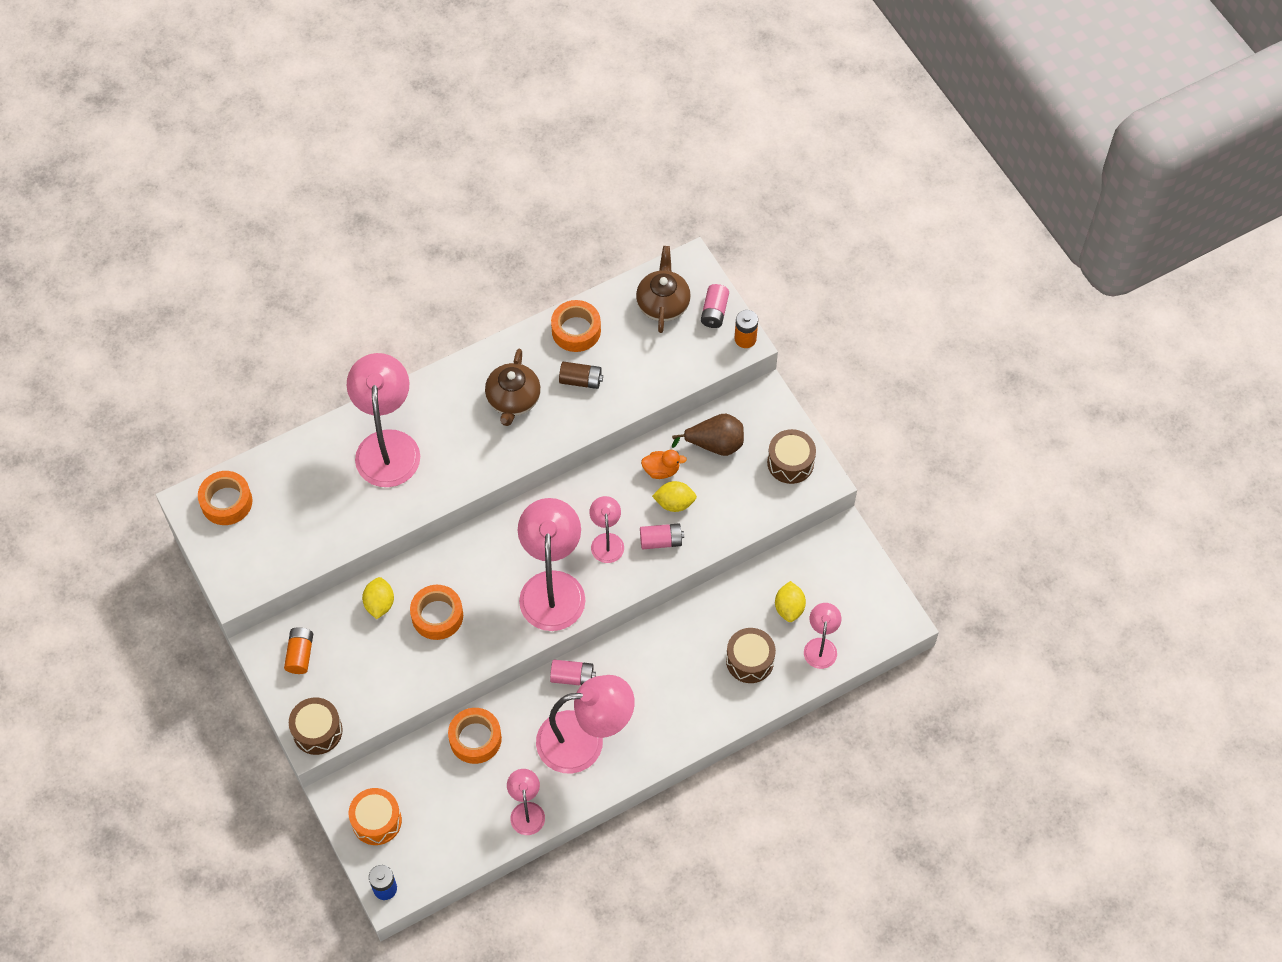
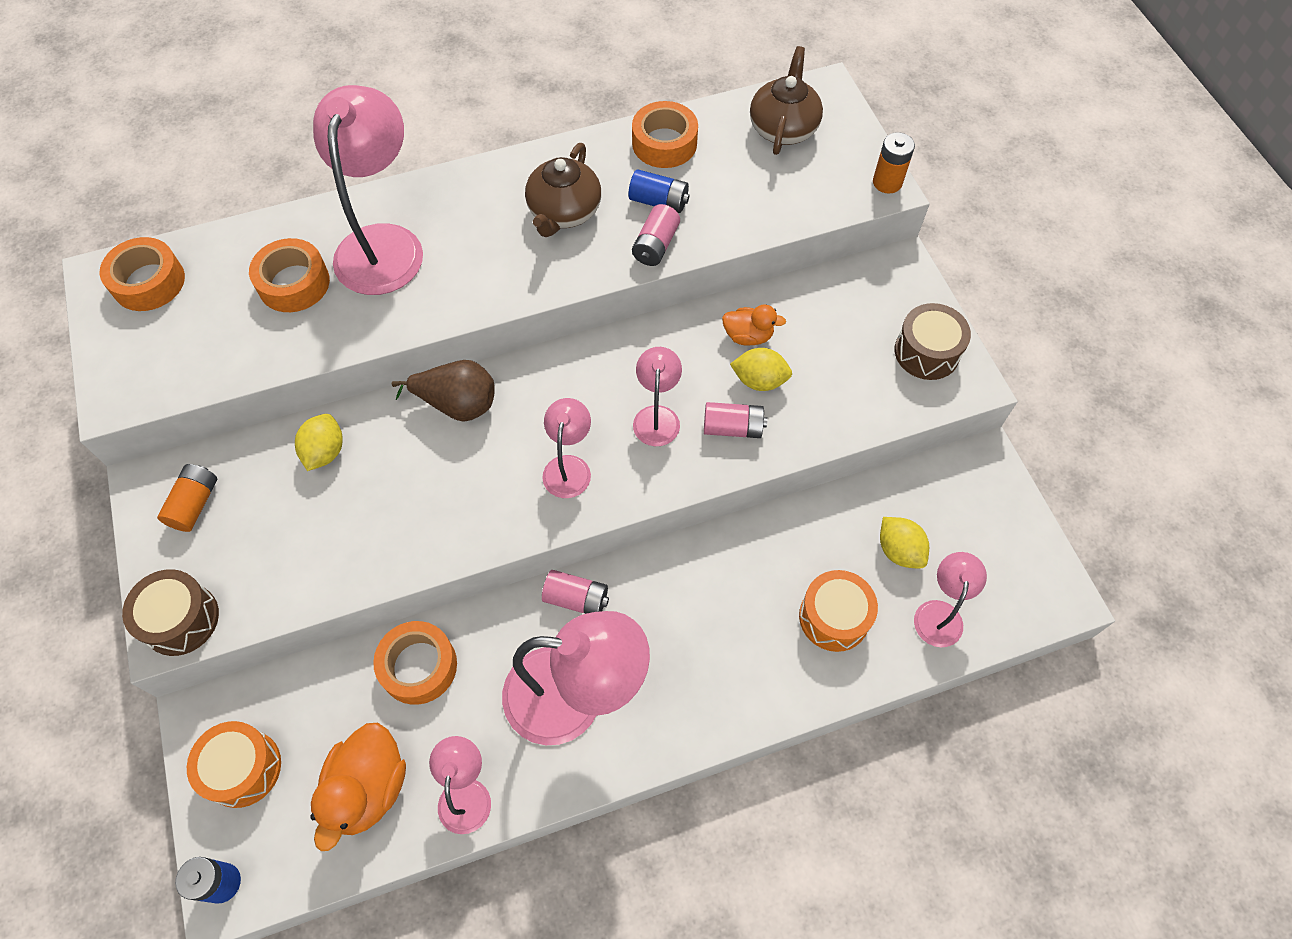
camera: 10 degrees right, 0 degrees up
orange tape [410,585,463,640] -> orange tape moved to [249,238,330,312]
pink lamp [518,498,585,631] -> pink lamp [542,398,591,498], size x0.51
brown battery [559,362,603,389] -> blue battery [628,169,690,213]
brown pear [672,414,744,456] -> brown pear moved to [392,360,495,421]
pink battery [701,284,729,328] -> pink battery moved to [632,204,680,266]
brown drum [726,628,776,683] -> orange drum [799,570,878,652]
yellow lemon [775,581,806,622] -> yellow lemon turned 45 degrees counterclockwise [880,517,929,569]
none -> orange duck [311,723,406,851]

